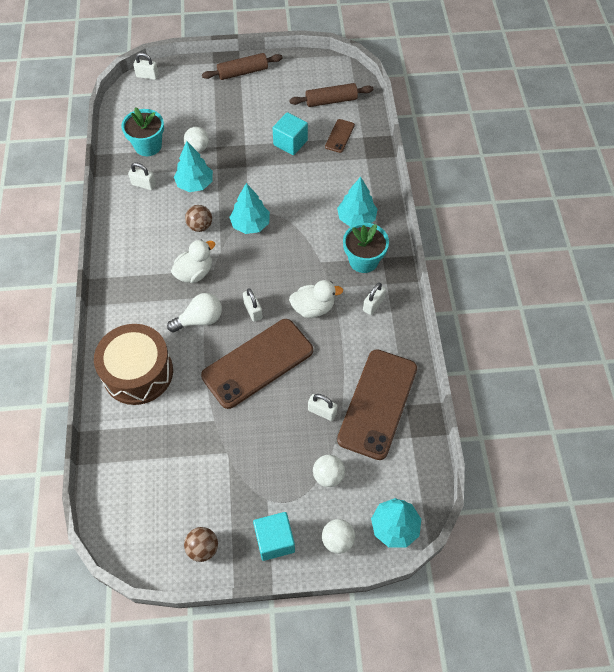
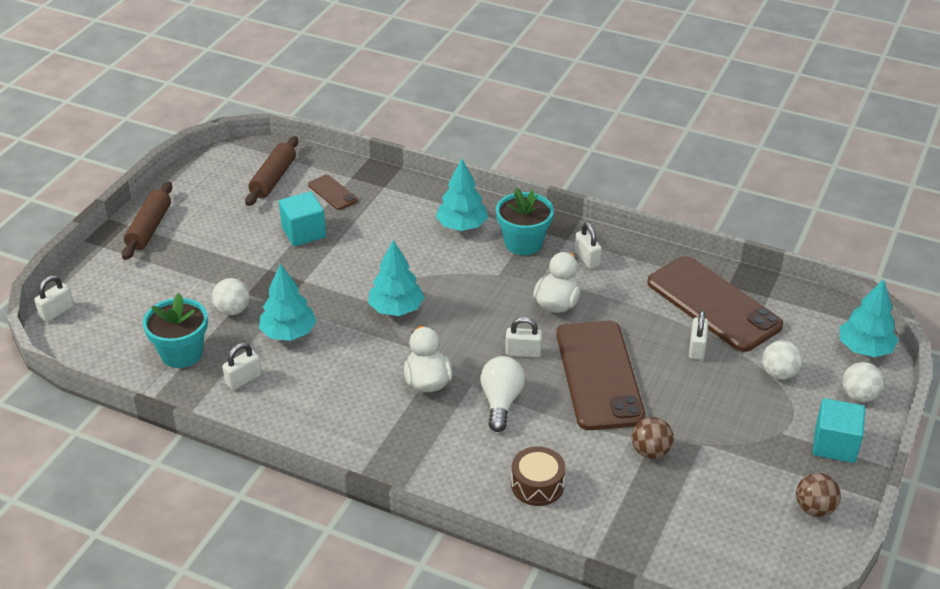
camera: 60 degrees left, 20 degrees down
brown drum [94,324,173,405] -> brown drum [511,446,565,506], size x0.53
brown ball [185,205,212,232] -> brown ball moved to [632,417,674,459]
white padlock [308,394,337,421] -> white padlock turned 45 degrees counterclockwise [689,310,708,360]

